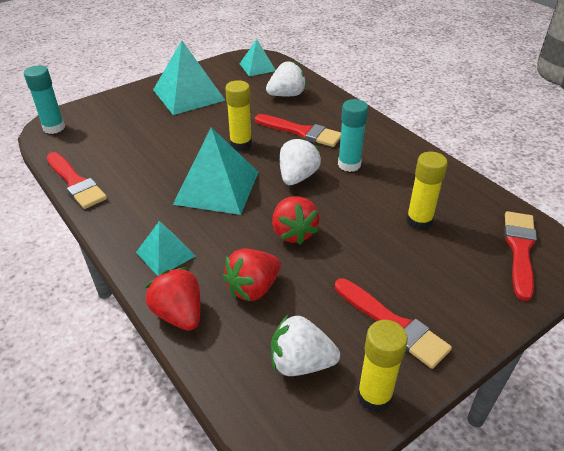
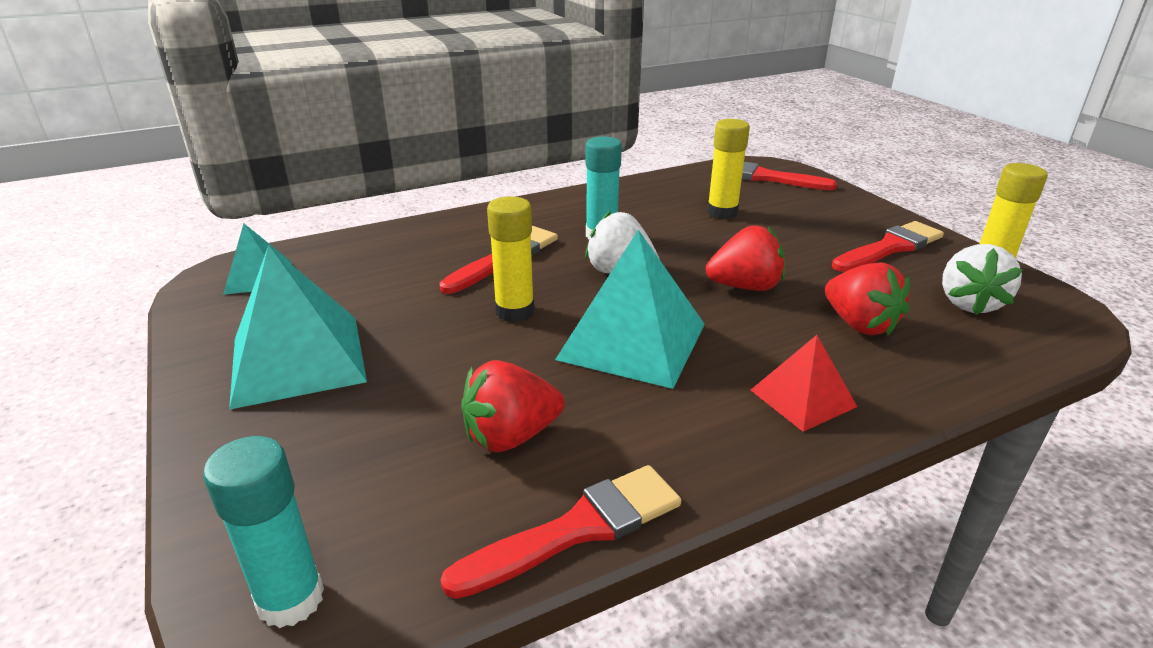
camera: 80 degrees left, 10 degrees down
turquoise pyramid [136,221,196,276] -> red pyramid [751,335,857,432]
red strawberry [145,267,201,331] -> red strawberry moved to [461,360,565,452]
white strawberry [266,61,307,96] -> none

